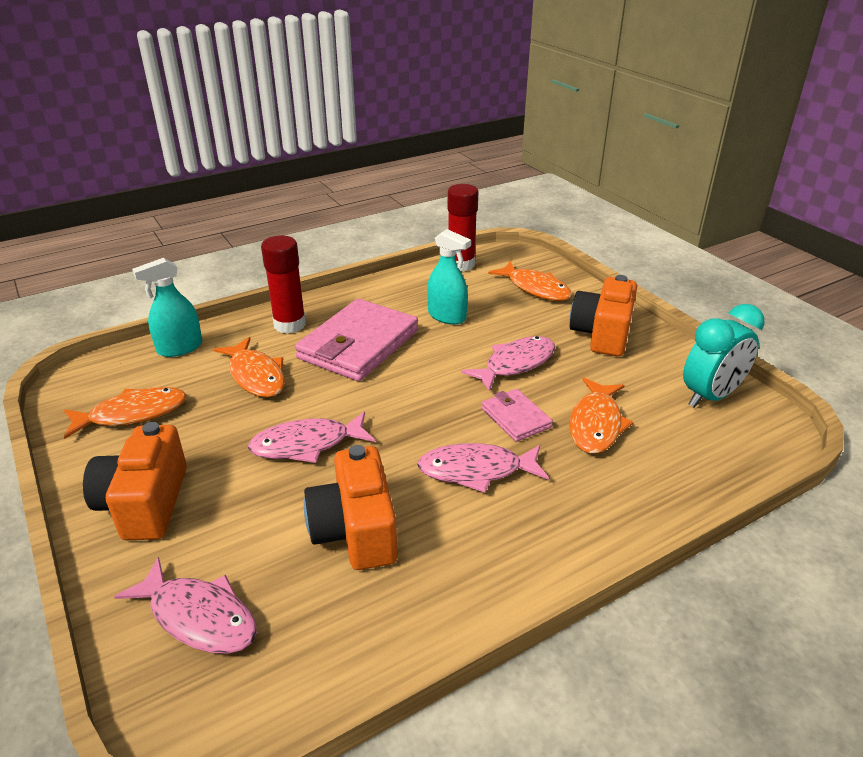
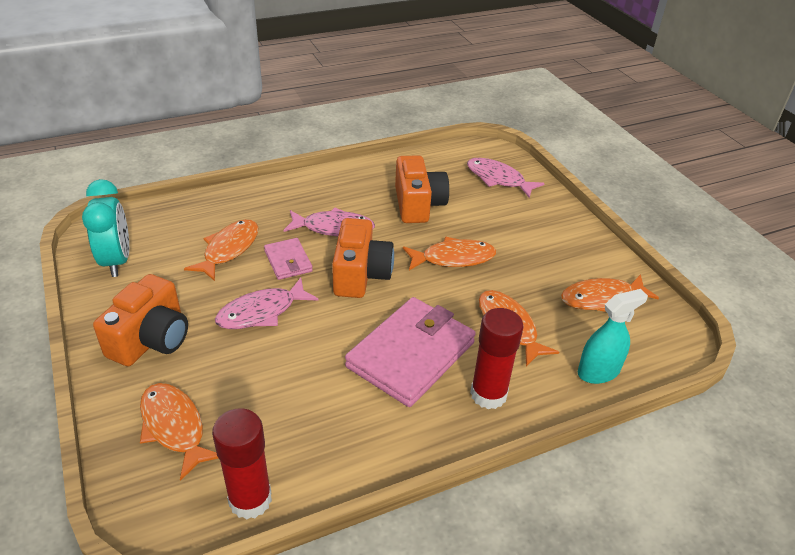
camera: 175 degrees left, 5 degrees up
orange camera [83,422,187,540] -> orange camera moved to [332,218,394,298]
pink fish [248,412,375,463] -> orange fish [403,237,496,270]
turquoise spray bottle [427,229,471,325] -> none
turquoise clock [683,304,765,408] -> turquoise clock turned 105 degrees clockwise [82,179,129,277]

